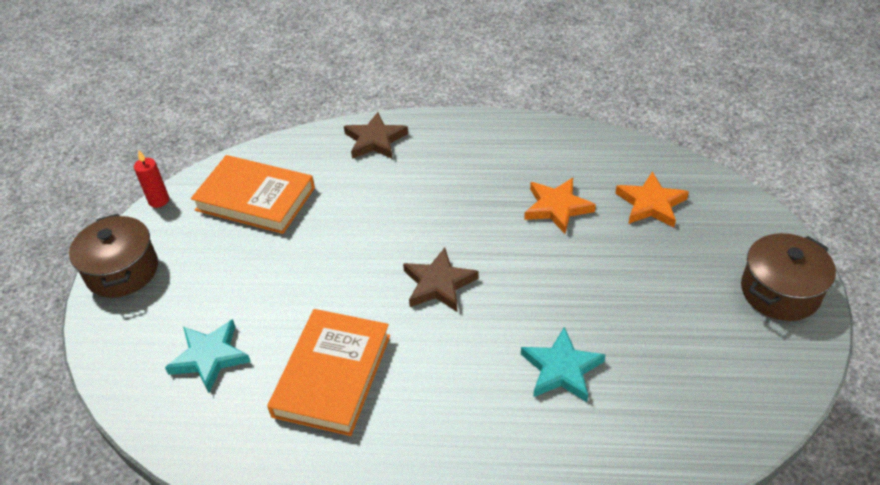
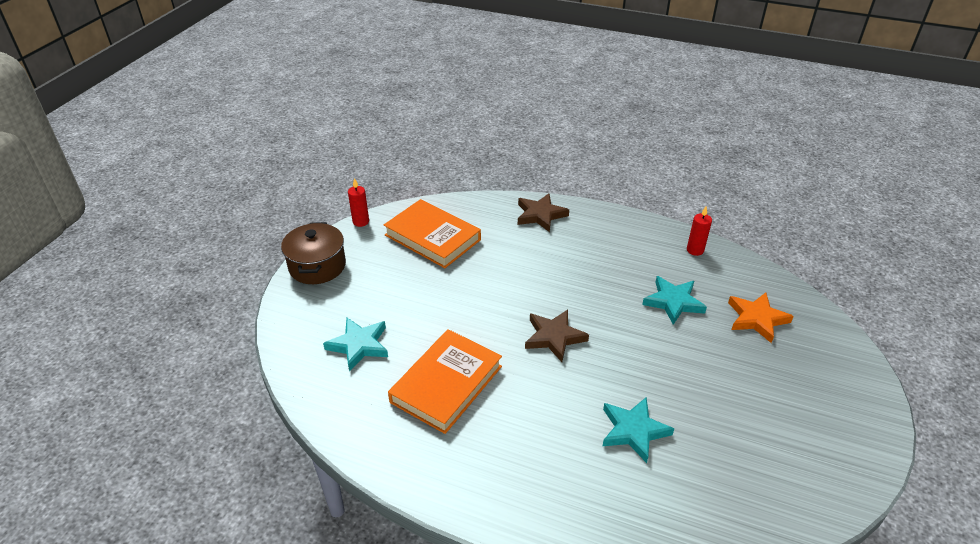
camera: 15 degrees right, 5 degrees down
orange star [524,178,596,234] -> turquoise star [642,276,707,325]
brown pot [741,233,836,321] -> none
none -> red candle [687,207,712,256]

